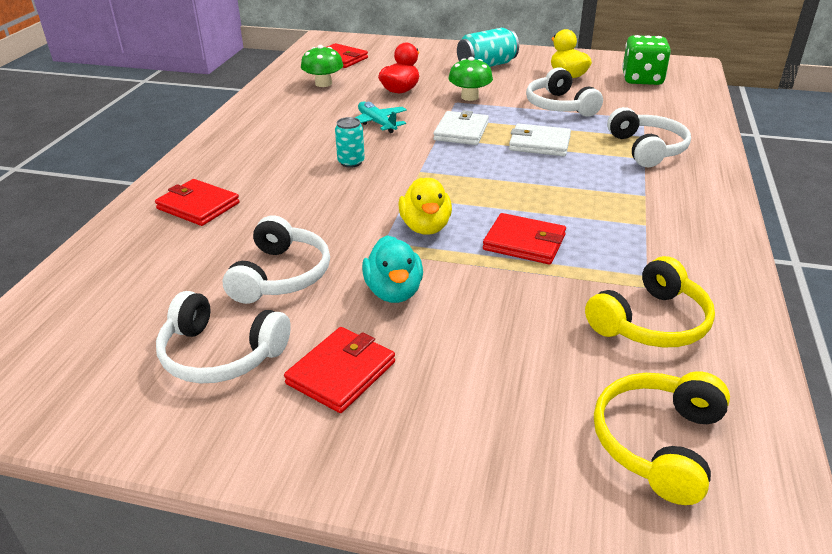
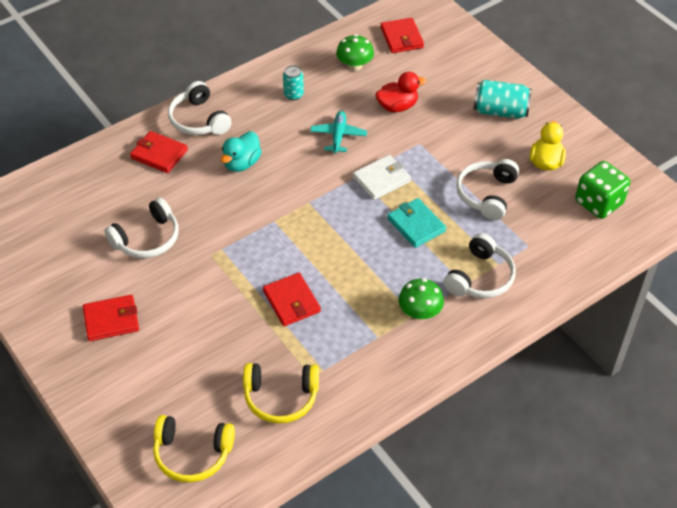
camera: 40 degrees right, 15 degrees up
red wallet [155,179,240,226] -> red wallet turned 45 degrees counterclockwise [130,131,188,173]
white headphones [156,291,291,383] -> white headphones moved to [168,81,232,135]
turquoise can [335,117,365,168] -> turquoise can moved to [283,65,304,100]
turquoise duck [362,235,423,303] -> turquoise duck moved to [221,131,262,172]
yellow duck [399,178,452,235] -> none
green mushroom [448,57,493,101] -> green mushroom moved to [398,278,444,320]
white wallet [509,123,571,156] -> turquoise wallet [387,198,446,248]
yellow headphones [594,371,730,505] -> yellow headphones turned 150 degrees counterclockwise [153,415,235,482]

